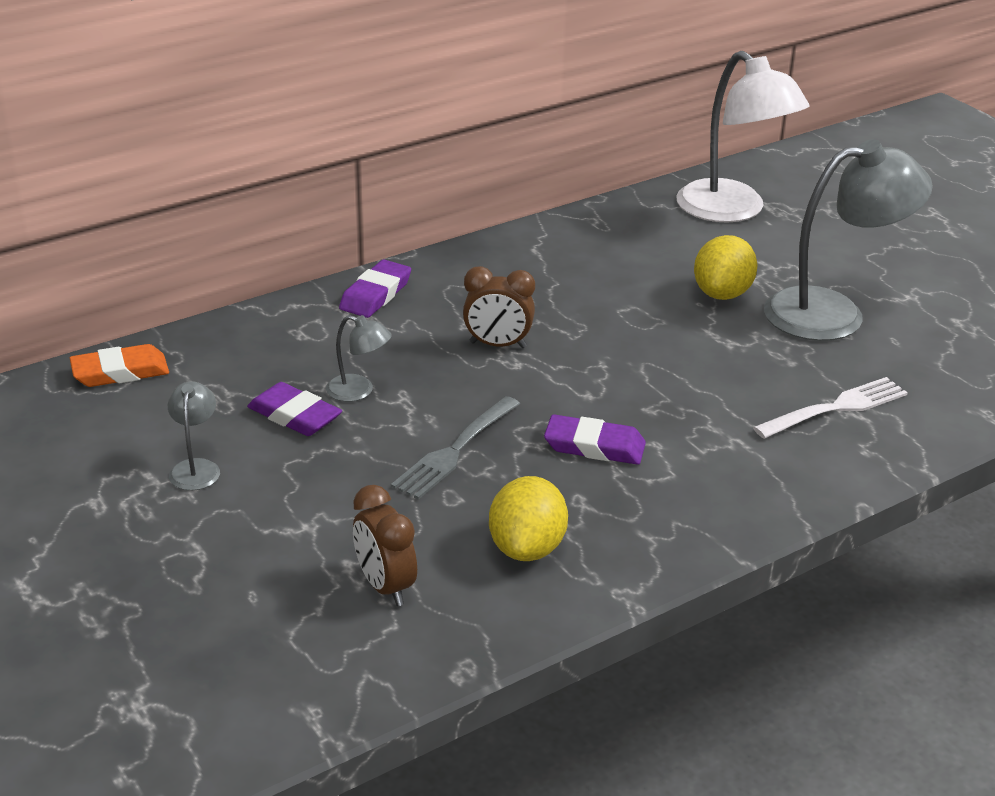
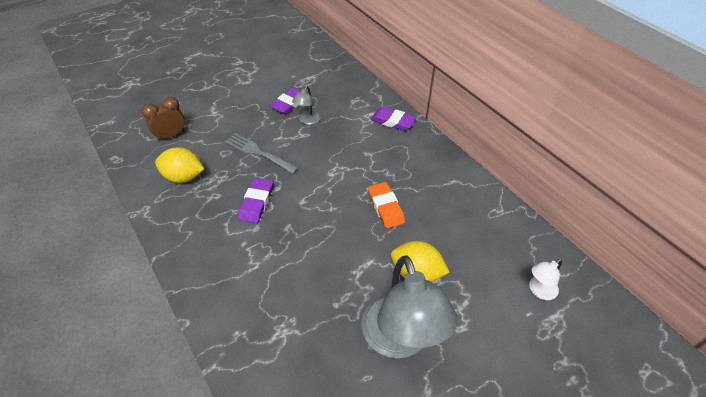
camera: 90 degrees right, 15 degrees up
orange eraser [70,344,169,387] -> orange eraser moved to [368,182,405,228]
grey lamp [168,381,220,491] -> none
brown clock [463,266,535,348] -> none
white lamp [676,51,809,223] -> white lamp [529,259,562,300], size x0.44
white fork [753,377,908,439] -> none

